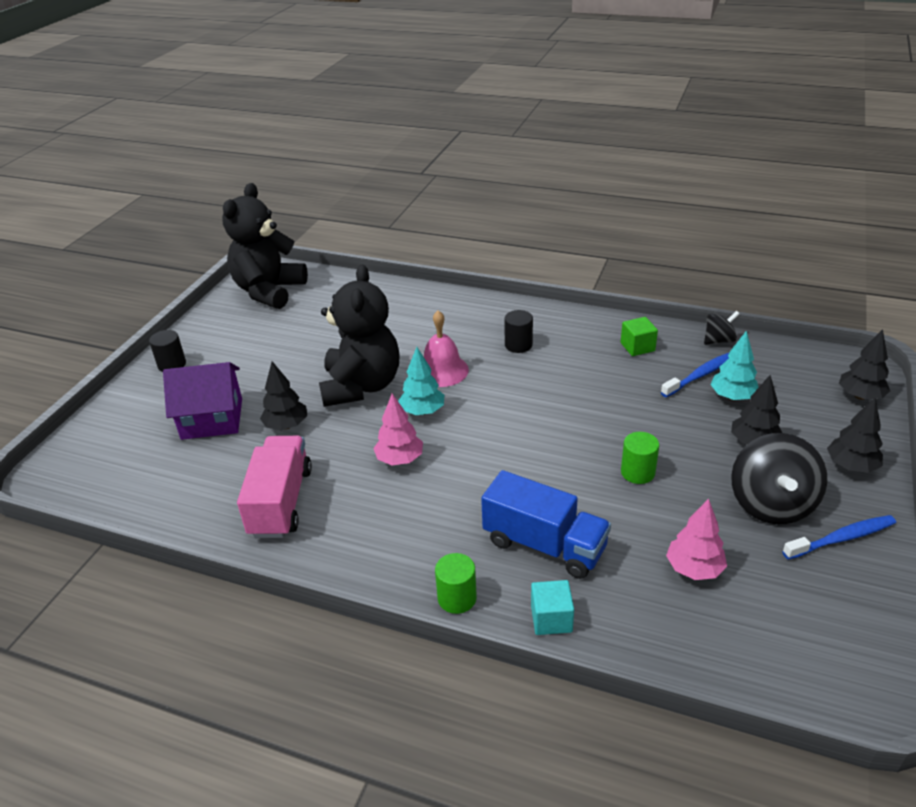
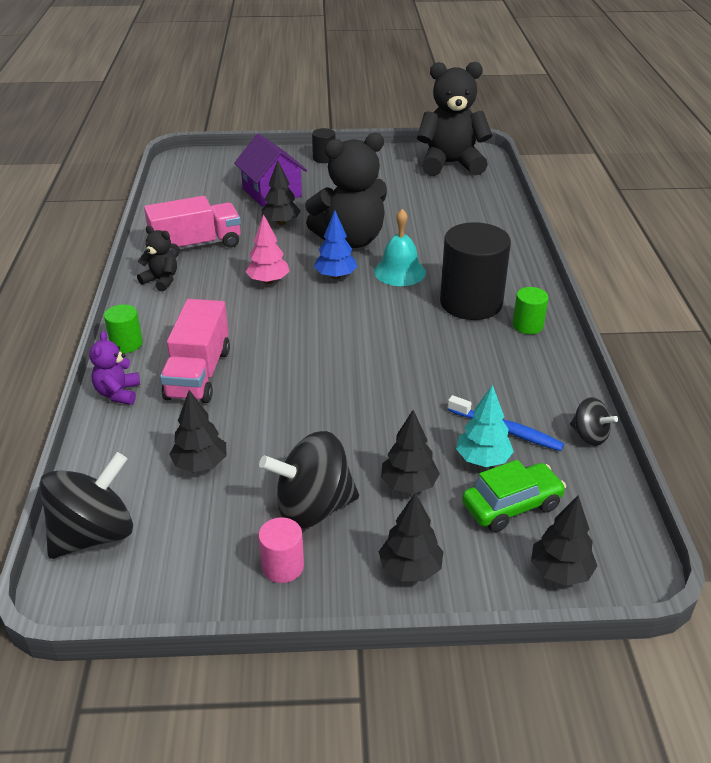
camera: 65 degrees right, 0 degrees up
turquoise tree [398,347,444,415] -> blue tree [314,210,358,279]
pink bell [424,310,469,387] -> turquoise bell [374,209,426,286]
blue truck [481,470,611,579] -> pink truck [160,299,230,403]
black cylinder [504,310,533,353] -> black cylinder [440,222,511,320], size x2.10
turquoise cube [531,580,574,635] -> purple teddy bear [89,331,140,405]
green cube [621,317,658,356] -> none
green cylinder [621,432,659,484] -> green cylinder moved to [513,287,548,334]
pink tree [666,499,727,580] -> black tree [169,390,227,472]
blue toothbrush [782,515,896,560] -> pink cylinder [258,517,304,583]
none -> black spinning top [39,452,133,559]
none -> black teddy bear [137,226,177,291]
none -> green car [462,460,566,532]

